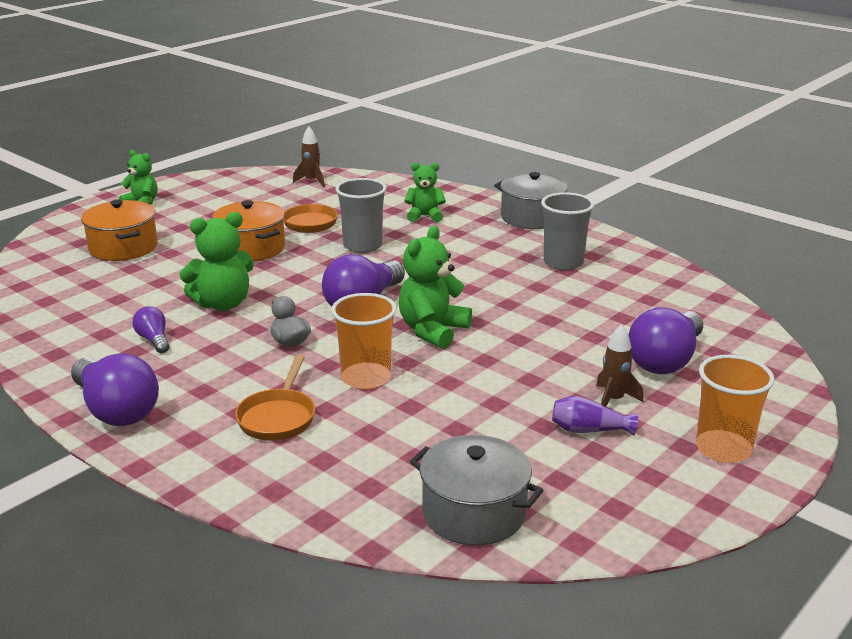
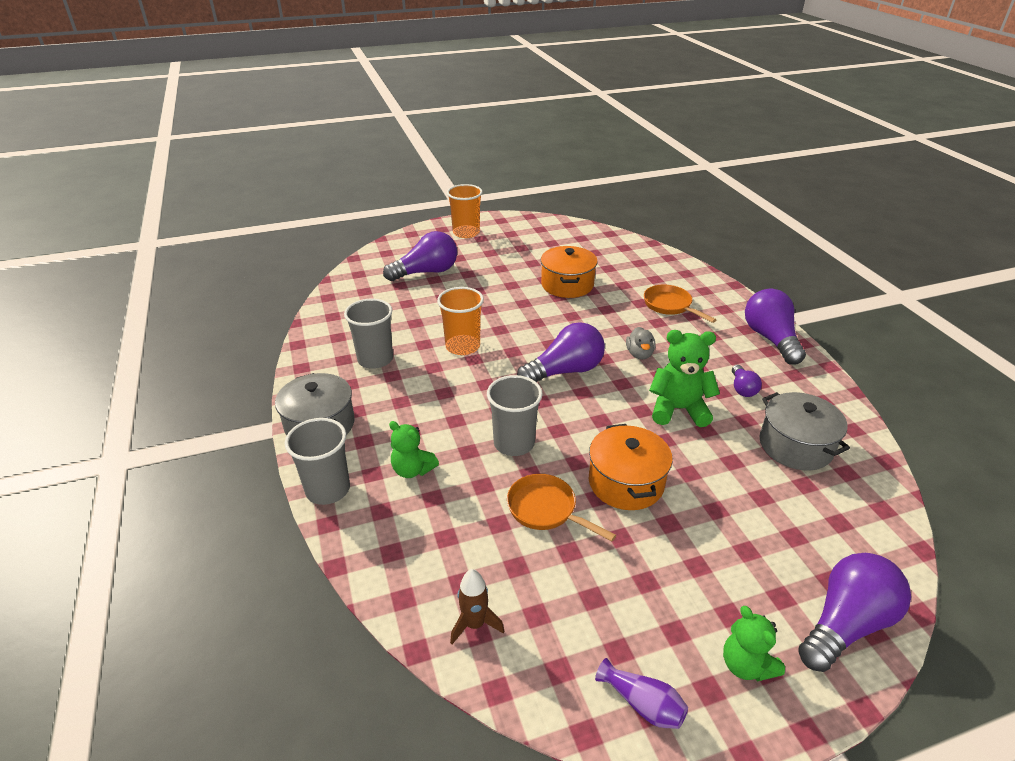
camera: 150 degrees left, 10 degrees up
orange pot [81,200,158,261] -> orange pot moved to [541,246,598,298]
orange pan [235,355,315,441] -> orange pan turned 75 degrees counterclockwise [644,285,716,323]
orange cup [331,293,397,389] -> orange cup moved to [437,287,484,355]
green teddy bear [398,226,472,349] -> none
grey pot [410,435,543,546] -> grey pot moved to [759,392,850,470]
purple vase [552,396,638,436] -> purple vase moved to [595,658,688,729]
brown rocket [596,324,643,407] -> none
none -> grey cup [285,418,350,505]
none -> purple light bulb [798,553,911,672]

